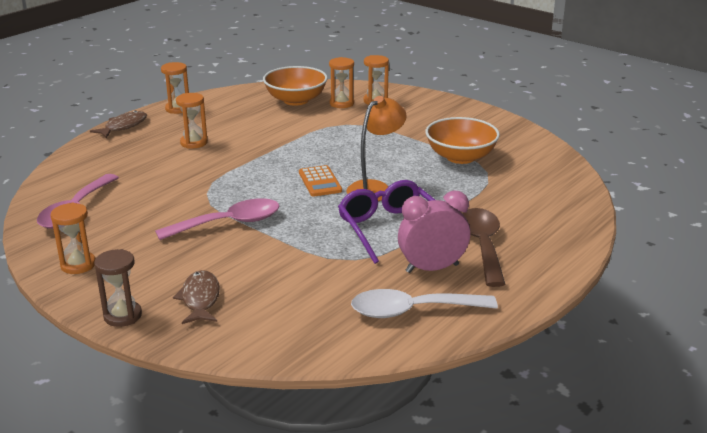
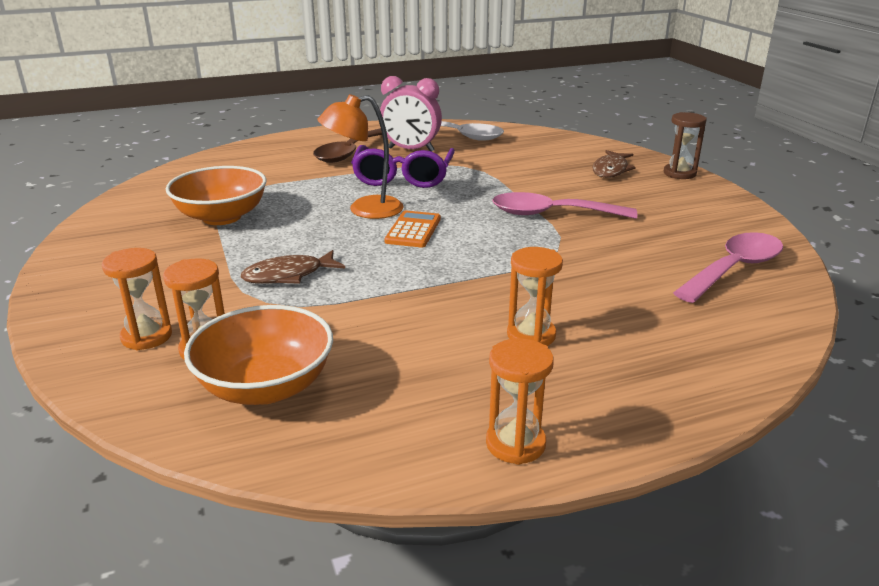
camera: 150 degrees left, 0 degrees up
orange hourglass [50,203,95,274] -> none
brown fish [90,110,147,138] -> brown fish moved to [241,250,345,284]

